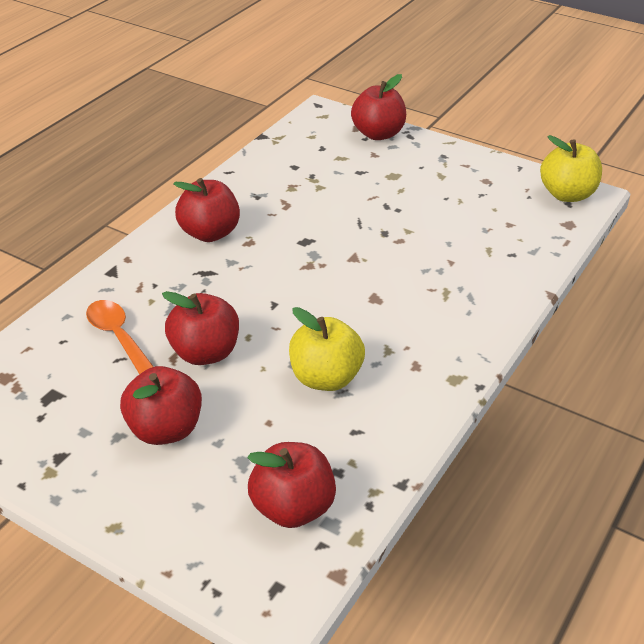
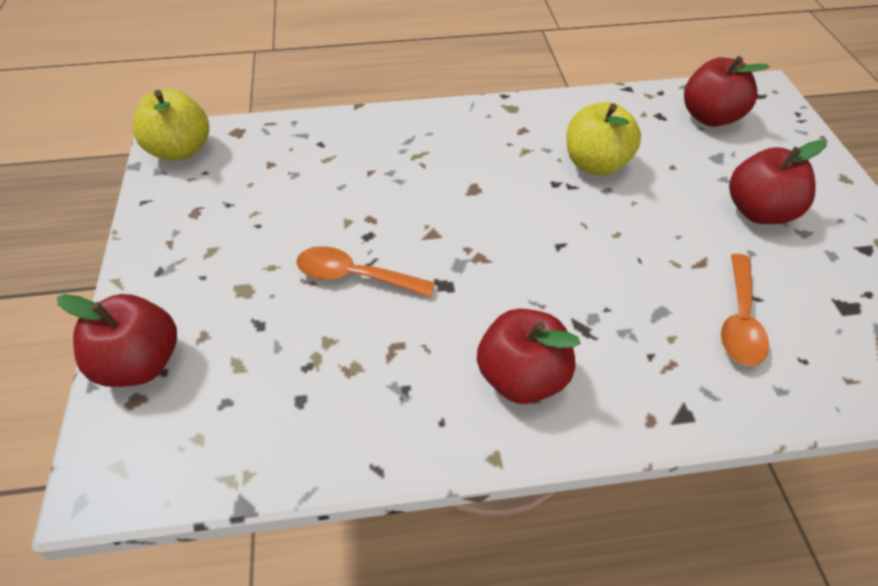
camera: 130 degrees left, 10 degrees up
red apple [162,291,239,365] -> none
none -> orange spoon [296,246,435,297]

